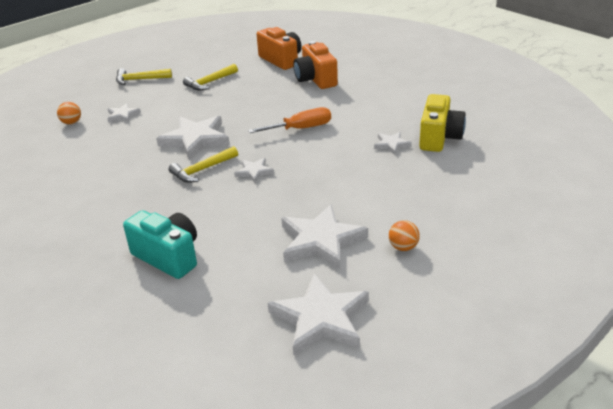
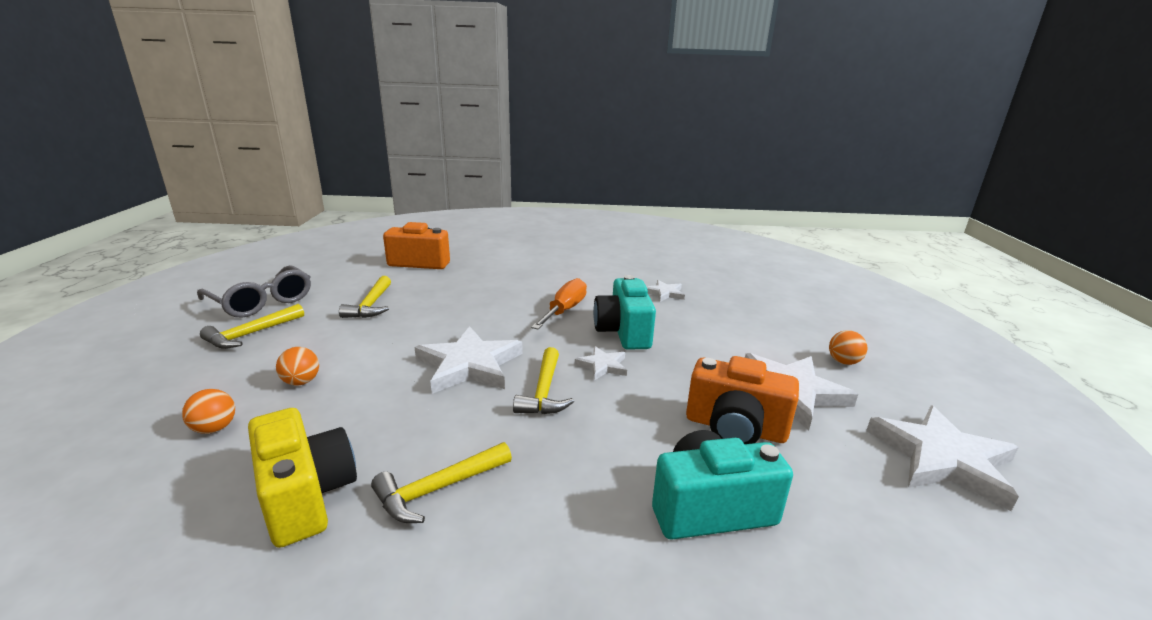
camera: 50 degrees left, 10 degrees down
white star [107,103,141,122] -> orange ball [276,347,319,385]
orange camera [293,41,338,89] -> orange camera moved to [686,356,799,444]
yellow camera [419,94,466,152] -> yellow camera moved to [248,408,357,548]
none -> grey glasses [197,265,311,318]
none -> yellow hammer [371,442,512,523]
none -> turquoise camera [593,275,656,350]

